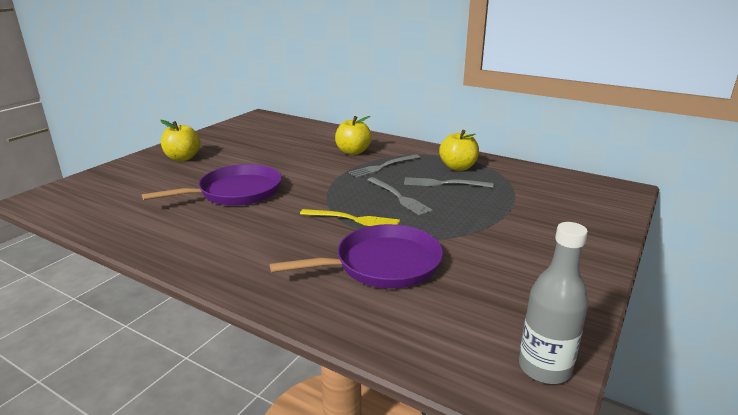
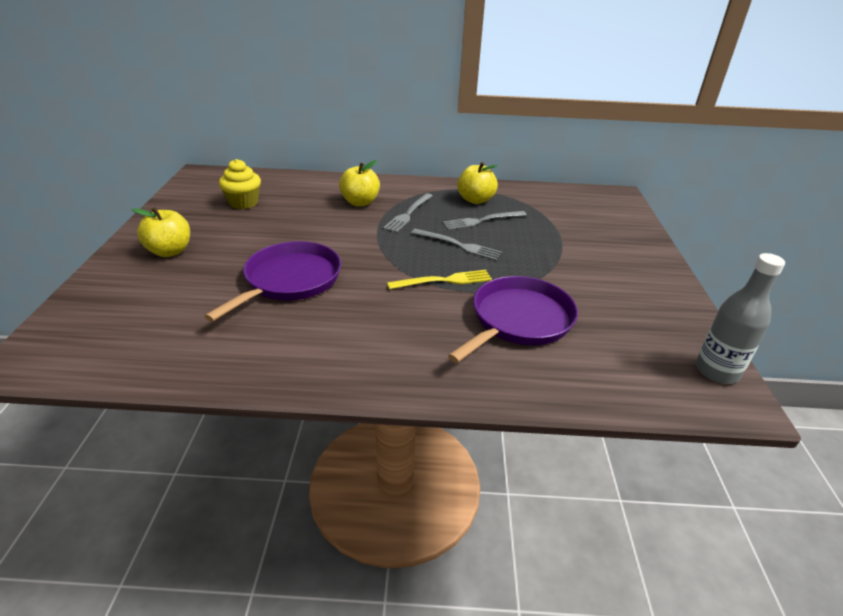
camera: 30 degrees left, 10 degrees up
none -> yellow cupcake [219,159,261,209]

